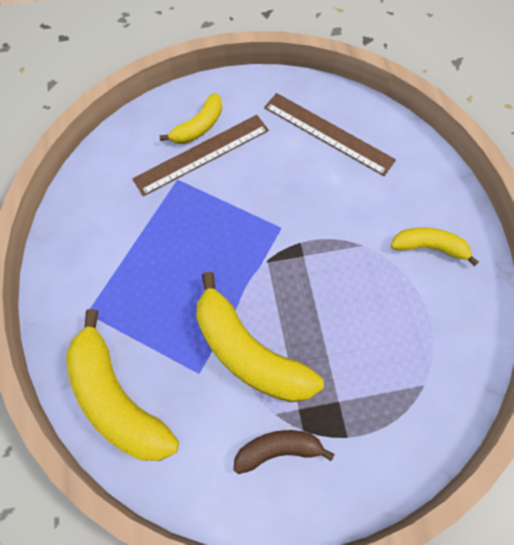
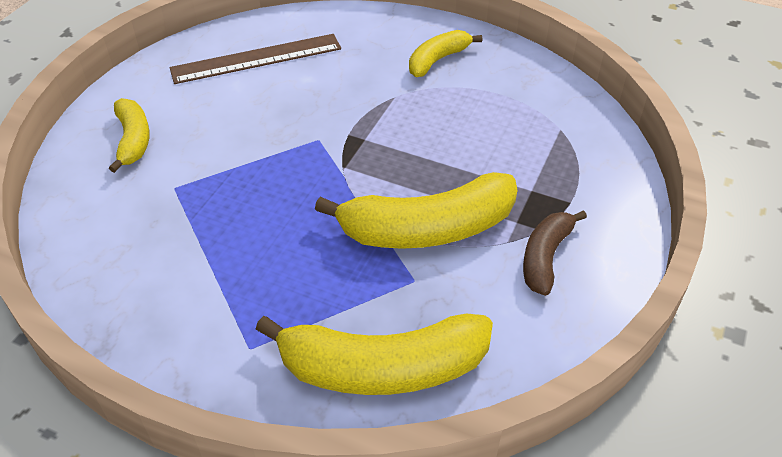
camera: 55 degrees left, 20 degrees down
brown ruler [132,115,269,196] -> none

